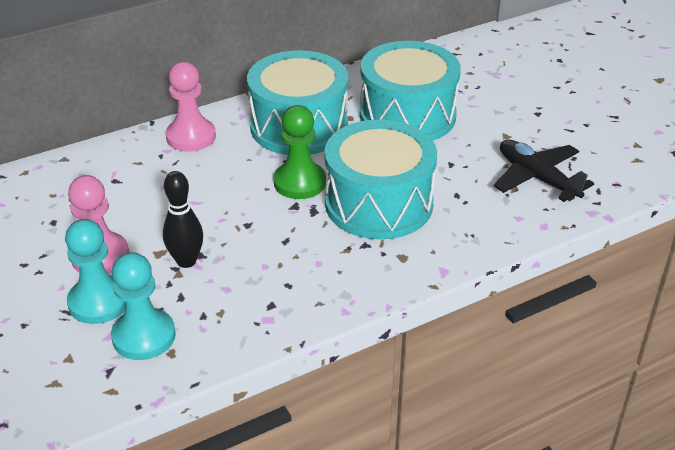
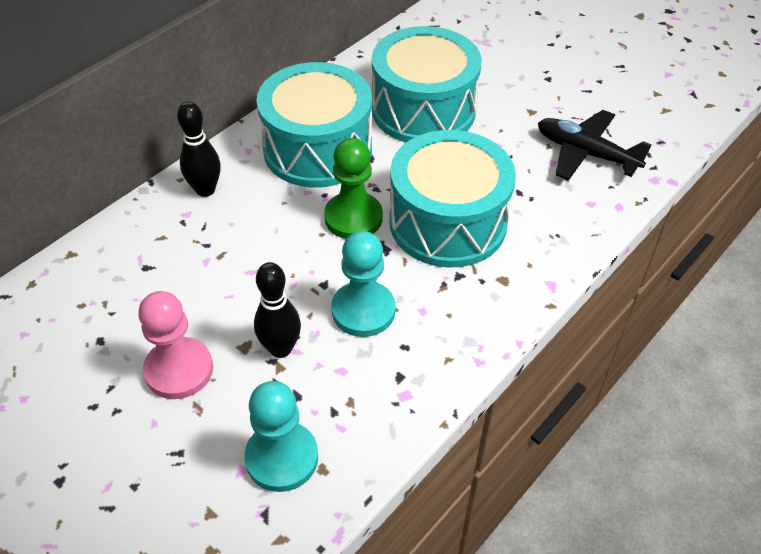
camera: 20 degrees left, 10 degrees up
turquoise pawn [65,219,125,324] -> turquoise pawn moved to [331,231,396,337]
pink pawn [166,62,216,152] -> black bowling pin [177,101,221,197]

